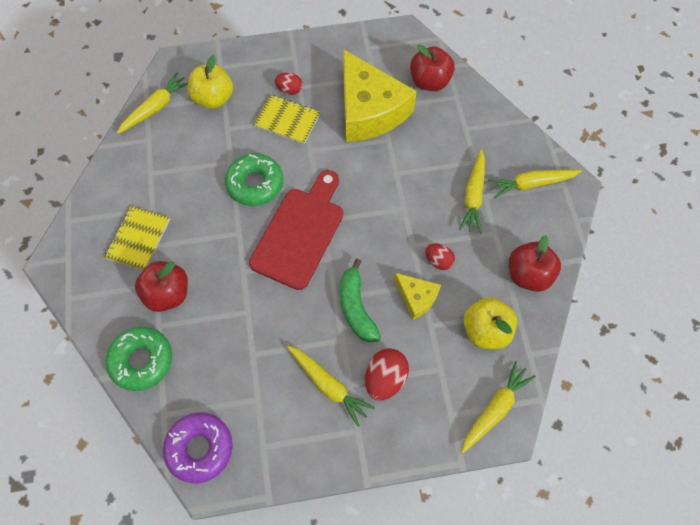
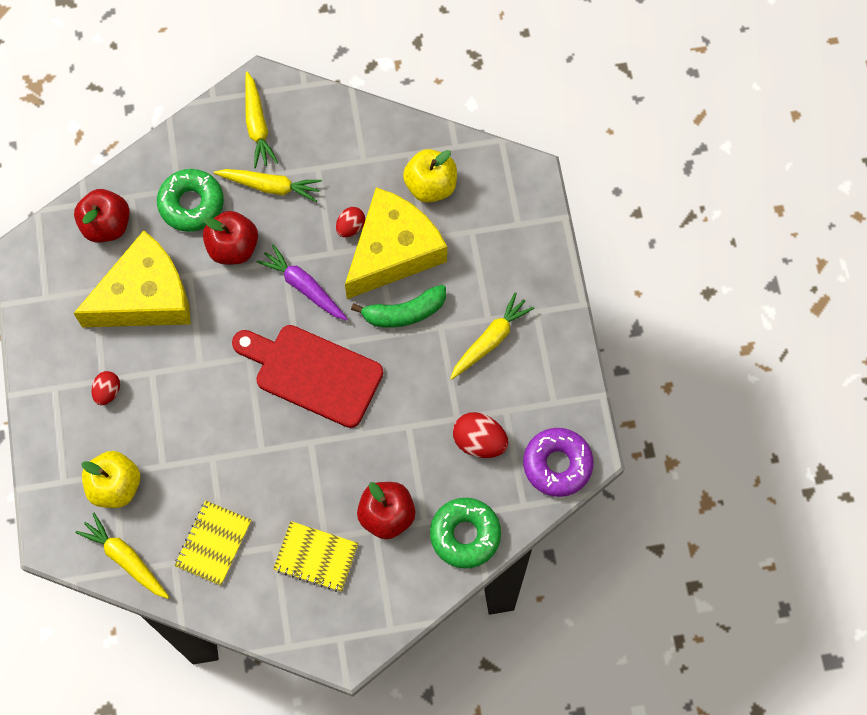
camera: 90 degrees left, 5 degrees up
green donut [225,153,283,206] -> green donut moved to [157,169,224,232]
yellow notebook [253,94,320,144] -> yellow notebook moved to [174,500,251,586]
red egg [365,348,409,400] -> red egg moved to [453,412,508,458]
yellow cheese [394,273,441,320] -> yellow cheese [345,187,447,299], size x2.12
yellow carrot [461,361,536,454] -> none
red apple [509,235,561,292] -> red apple moved to [203,211,258,264]
none -> purple carrot [256,244,348,321]

